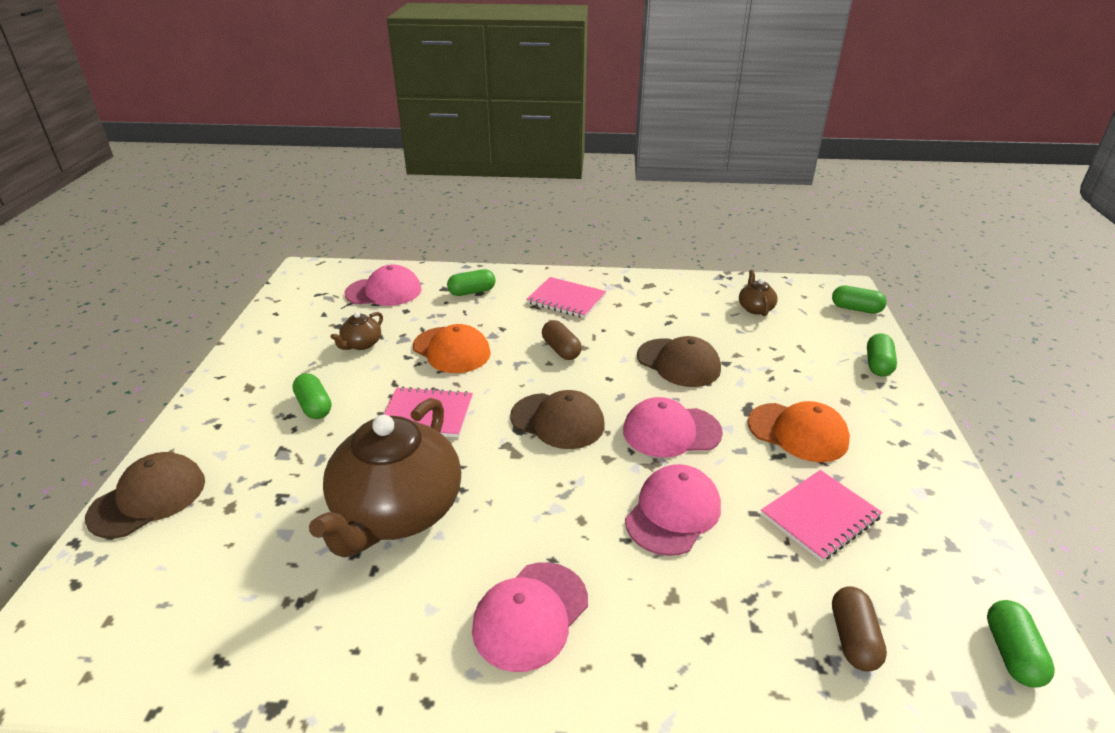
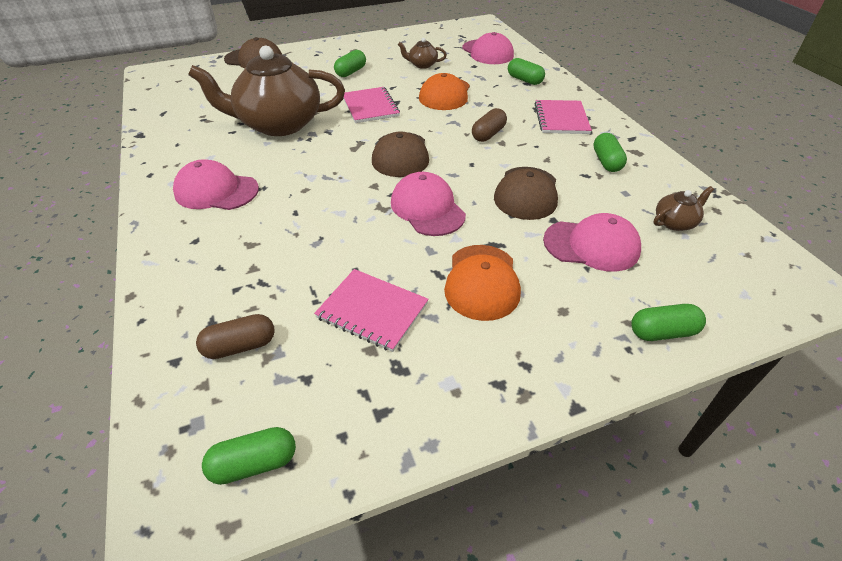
camera: 65 degrees right, 10 degrees up
pink cap [625,464,721,556] -> pink cap moved to [543,213,641,272]
green capsule [832,285,887,314] -> green capsule moved to [593,133,627,172]

